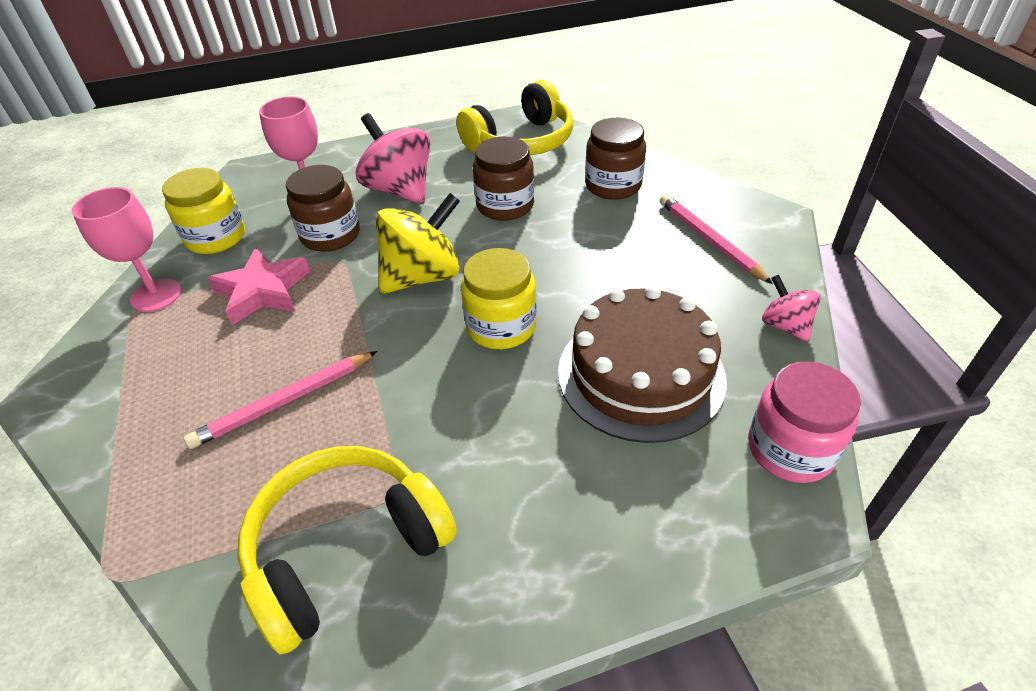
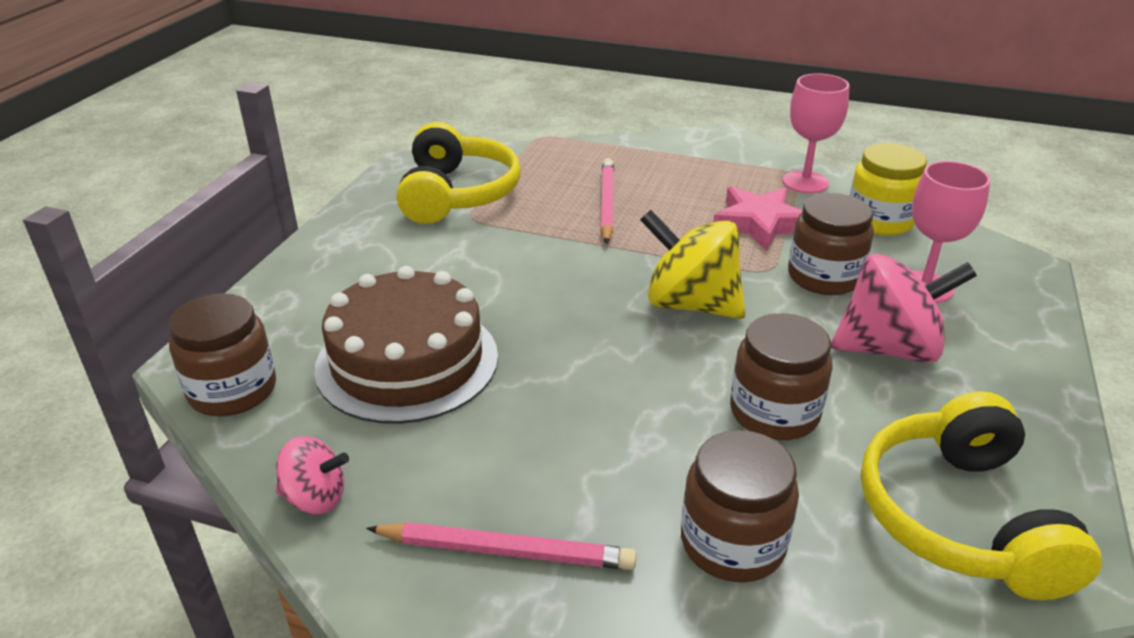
camera: 125 degrees right, 10 degrees down
yellow spinning top [376,193,460,294] -> yellow spinning top turned 120 degrees clockwise [640,209,746,319]
yellow jar [461,248,537,349] -> none
pink jar [748,361,861,483] -> brown jar [168,293,276,417]

